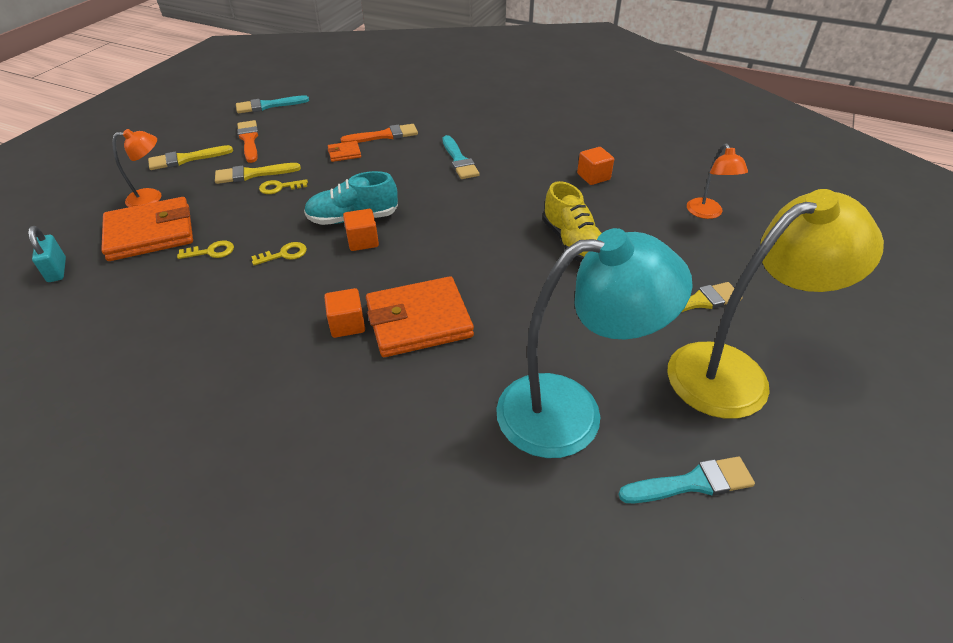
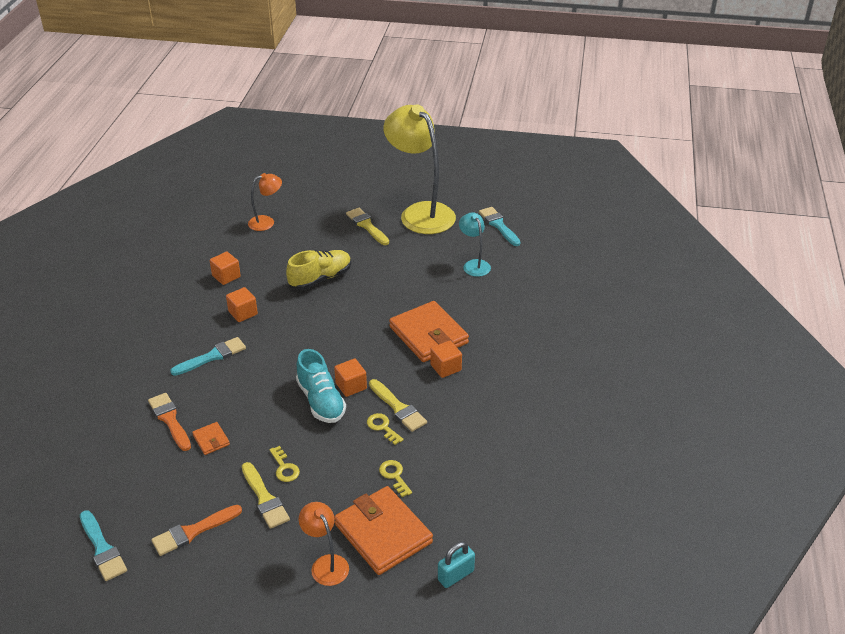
camera: 105 degrees left, 5 degrees down
yellow brush [148,145,233,170] -> yellow brush moved to [369,379,427,432]
turquoise lamp [496,228,693,458] -> turquoise lamp [459,213,491,277], size x0.47
none -> orange cube [226,287,258,322]

